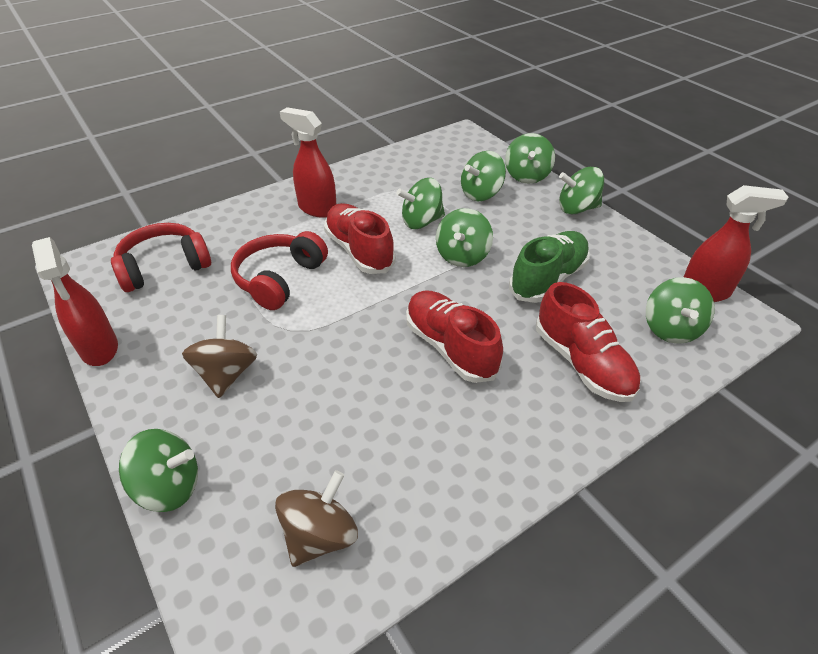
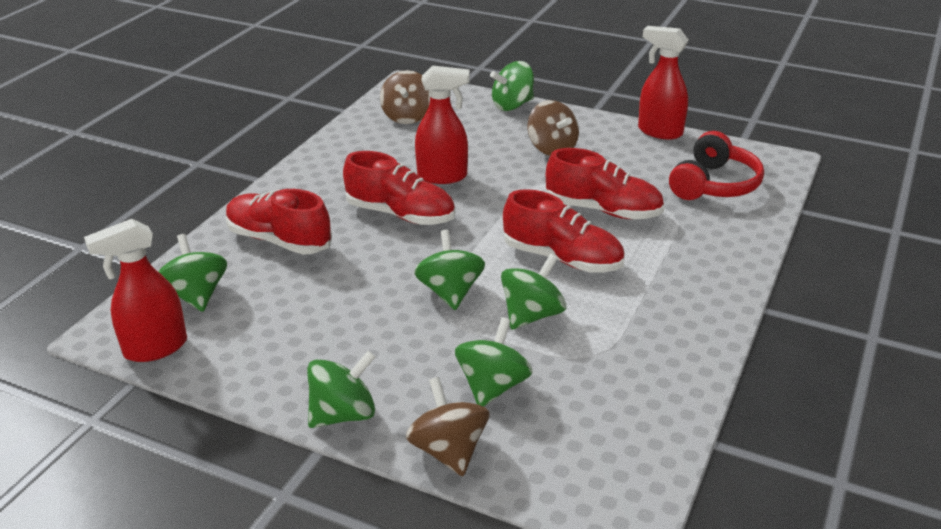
camera: 150 degrees right, 10 degrees down
red headphones [231,231,328,310] -> red shoe [546,148,664,219]
red spray bottle [280,107,336,218] -> red spray bottle moved to [415,66,470,184]
green spinning top [505,133,555,184] -> brown spinning top [406,377,489,476]
green shoe [509,231,590,303] -> none

